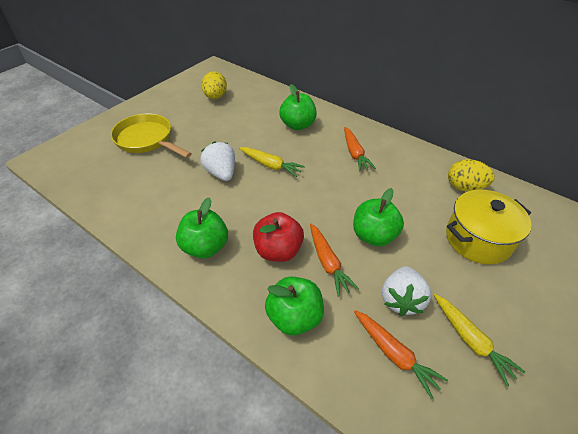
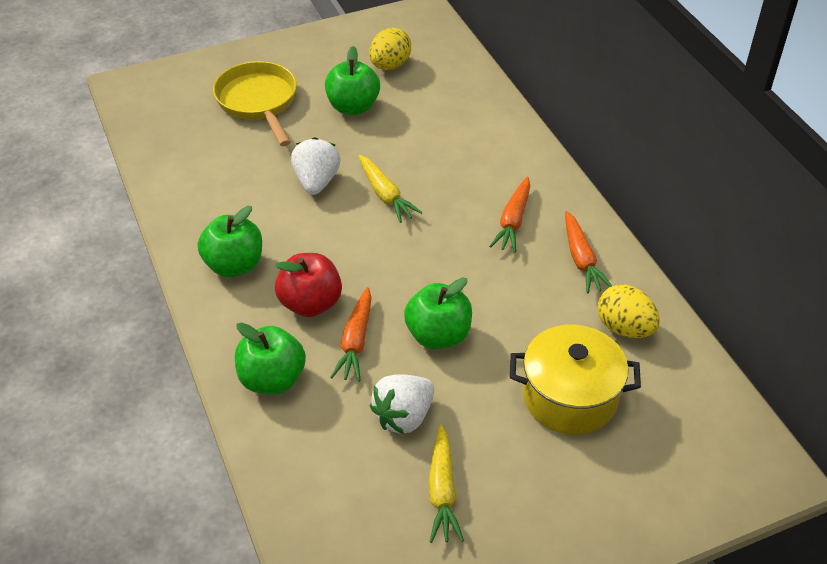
camera: 30 degrees right, 0 degrees up
green apple [279,84,317,130] -> green apple moved to [325,46,380,115]
orange carrot [354,310,448,399] -> orange carrot moved to [565,211,612,293]

